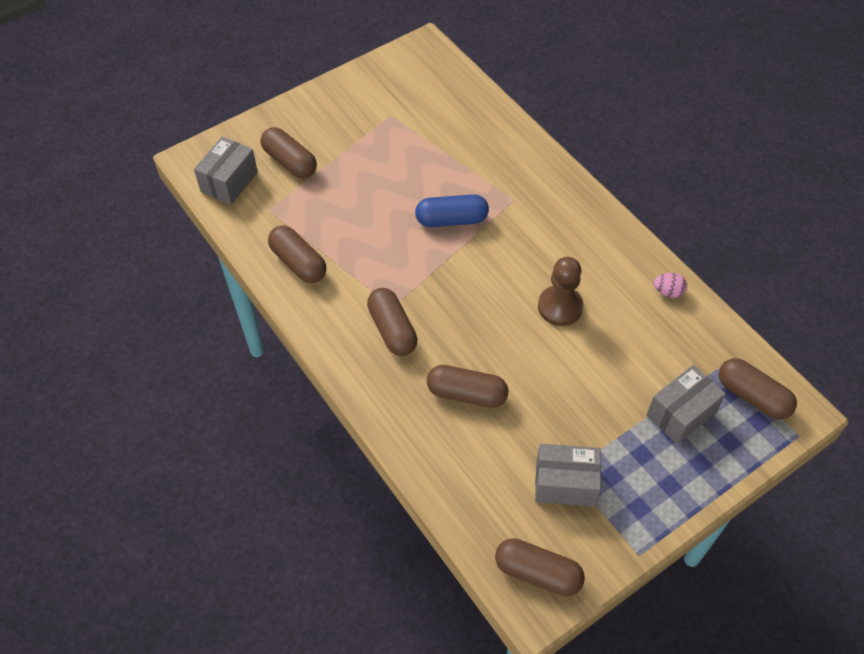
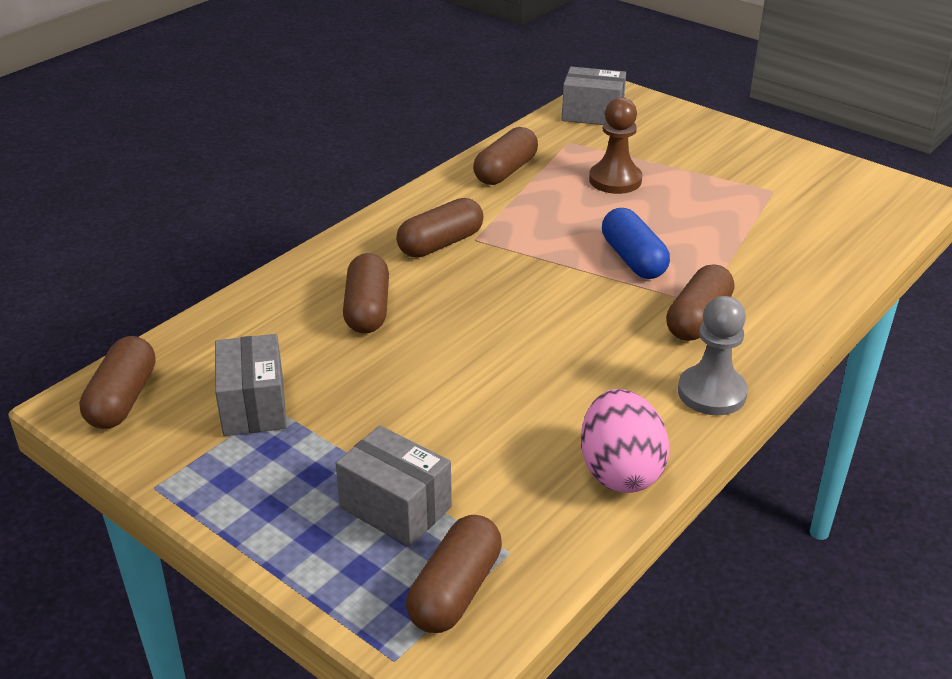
camera: 75 degrees right, 20 degrees down
brown capsule [261,127,317,178] -> brown capsule moved to [666,264,734,341]
brown pawn [538,257,583,326] -> brown pawn moved to [589,97,642,194]
pink egg [654,273,687,298] -> pink egg [581,389,669,493], size x2.07
none -> grey pawn [678,296,748,415]

